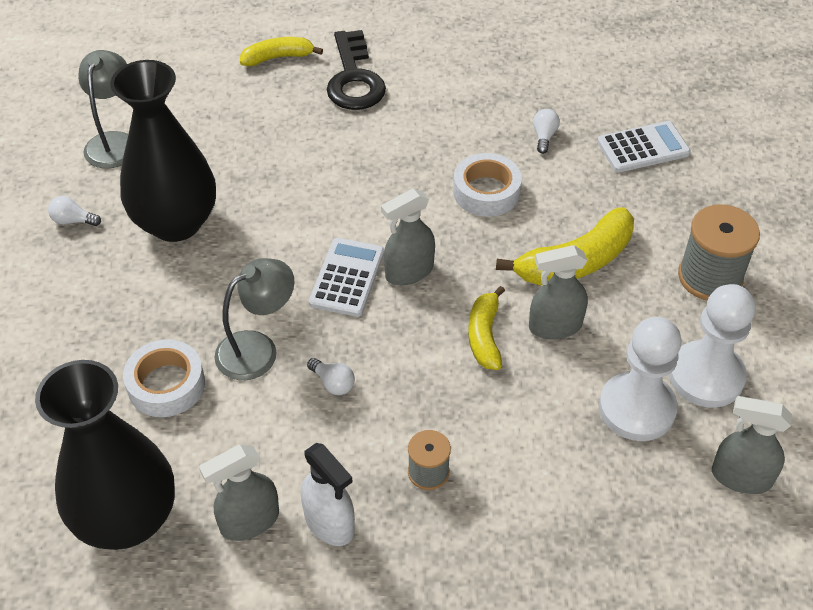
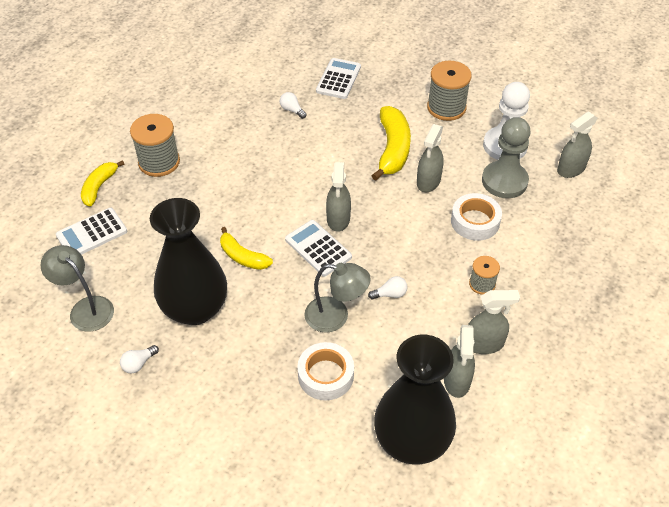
camera: 55 degrees left, 0 degrees up
grey lamp [214,258,295,380] -> grey lamp turned 105 degrees clockwise [304,263,371,333]
white spray bottle [301,443,355,546] -> grey spray bottle [468,290,520,354]
black key [327,30,386,110] -> grey spool [130,114,180,177]
white tape [453,153,522,217] -> white tape moved to [451,193,502,241]
yellow banana [468,286,505,370] -> yellow banana moved to [220,227,273,270]
white pawn [599,317,681,441] -> grey pawn [482,117,531,198]
none -> white calculator [56,208,127,255]

